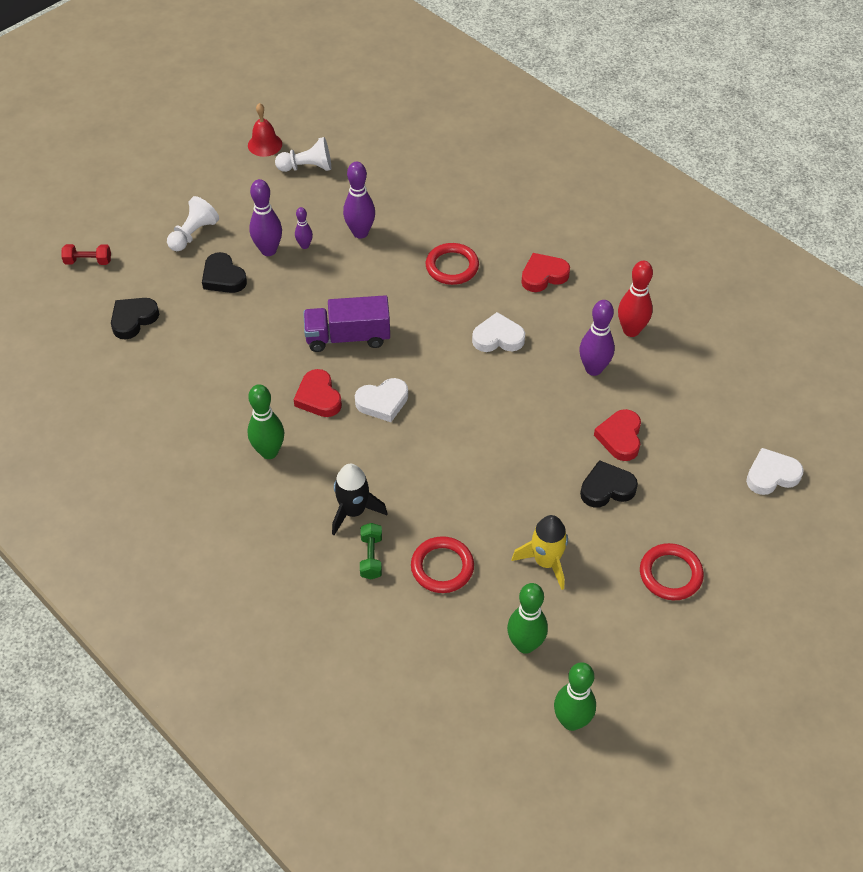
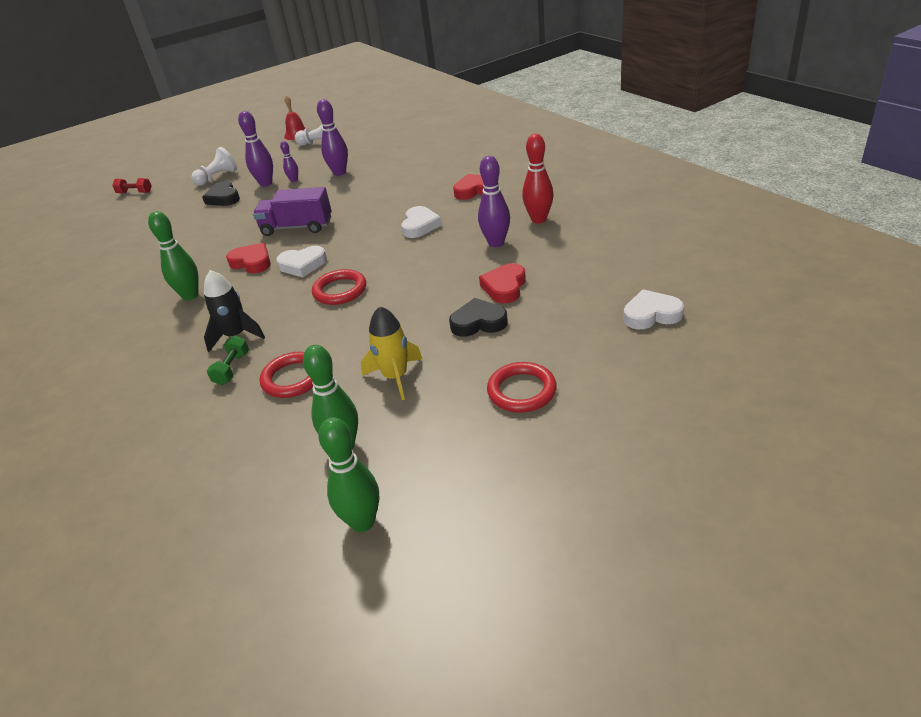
camera: 15 degrees right, 15 degrees down
black heart [111,298,159,339] -> none
red heart [294,369,342,417] -> red heart turned 135 degrees clockwise [226,243,271,273]
red ring [426,243,479,285] -> red ring moved to [312,269,366,305]
white heart [472,312,525,352] -> white heart turned 90 degrees clockwise [401,206,442,238]

